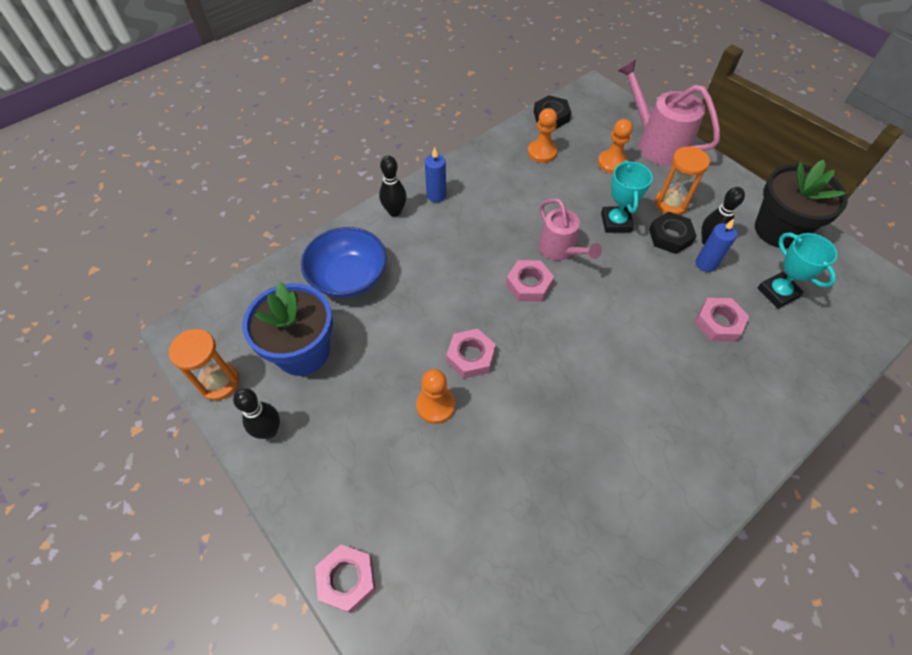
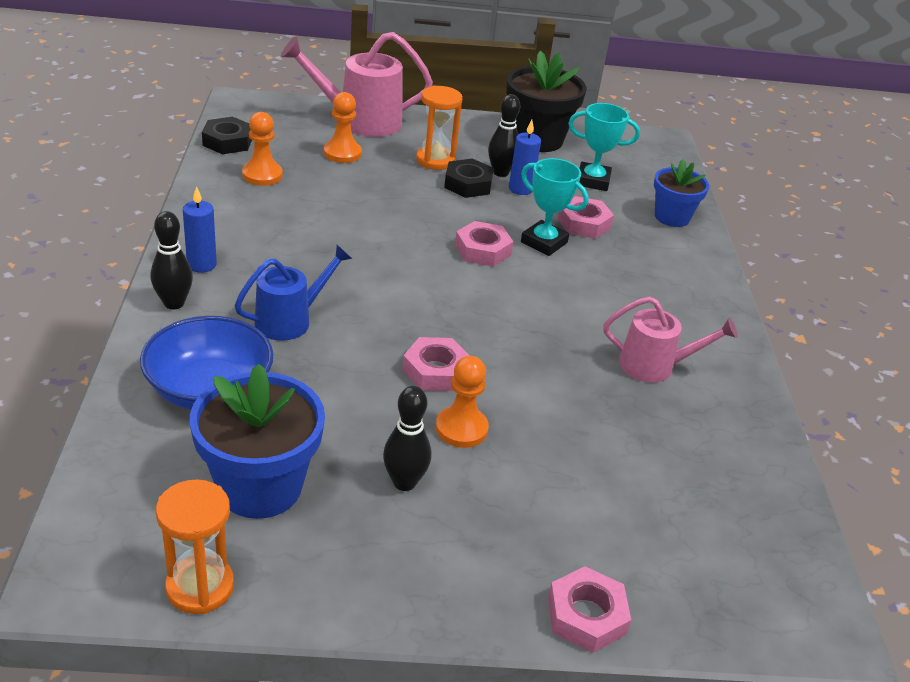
camera: 55 degrees left, 20 degrees down
black bowling pin [233,388,280,439] -> black bowling pin moved to [383,386,431,491]
pink nut [506,260,554,301] -> pink nut moved to [455,221,513,267]
pink watering can [538,198,602,260] -> pink watering can moved to [603,296,738,383]
turquoise trophy [601,160,653,233] -> turquoise trophy moved to [521,158,589,256]
none -> blue watering can [234,245,352,341]
none -> blue flower pot [654,159,709,227]

